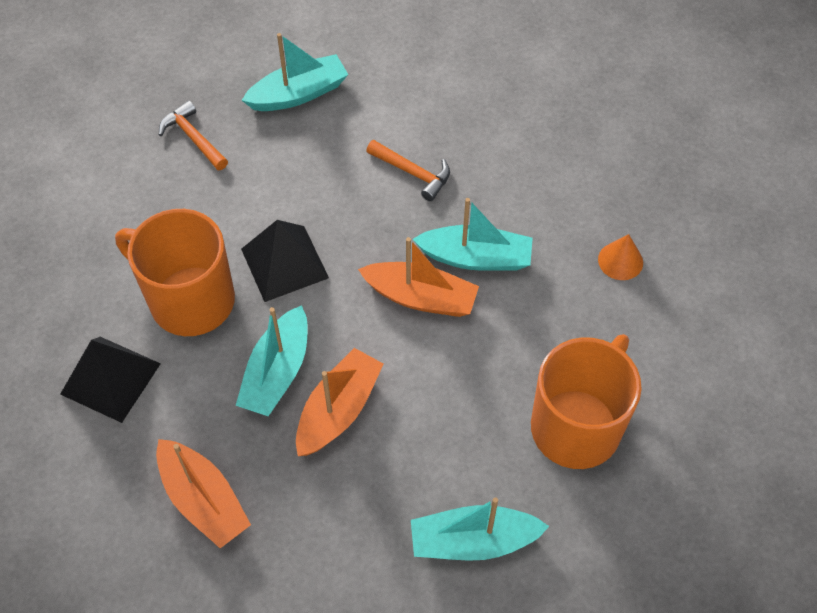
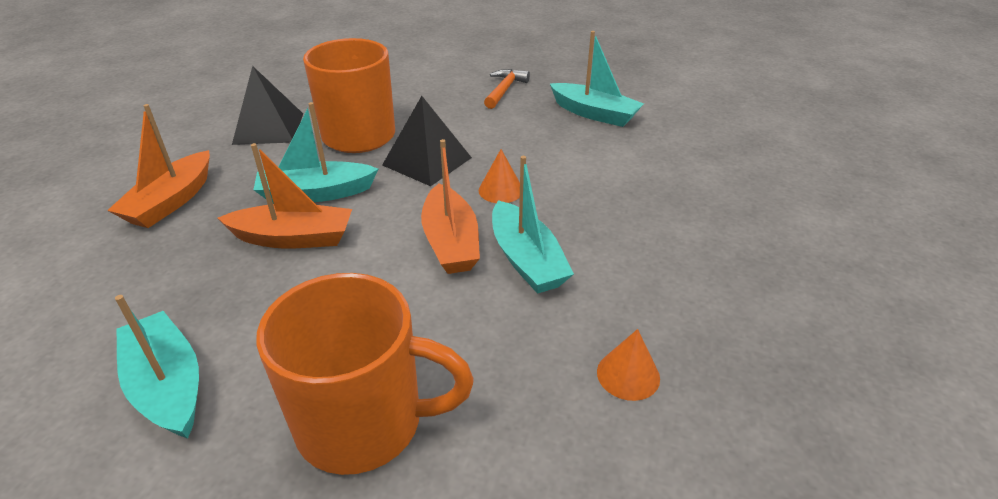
camera: 60 degrees right, 20 degrees down
orange hammer [366,140,450,201] -> none
none -> orange cone [479,149,520,203]

